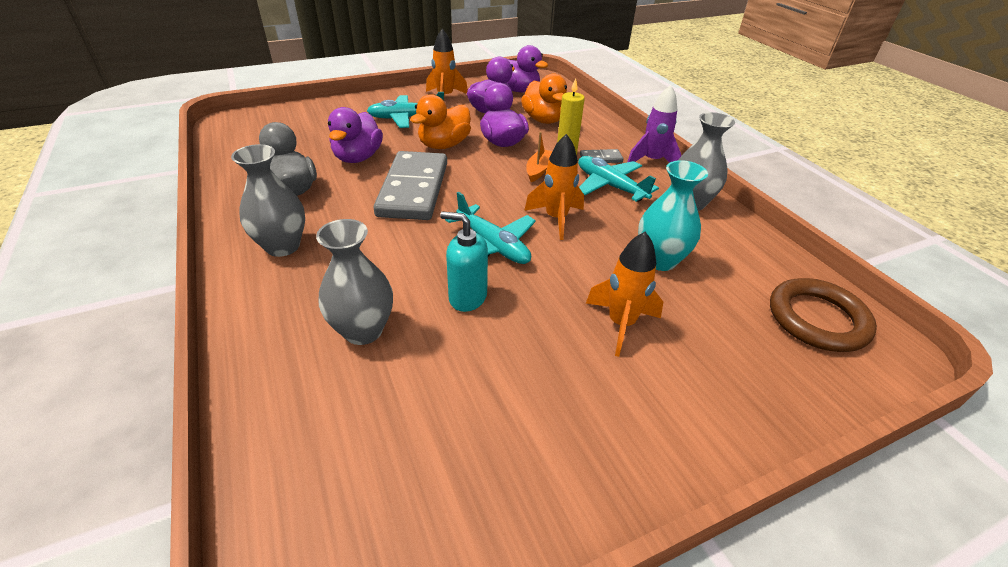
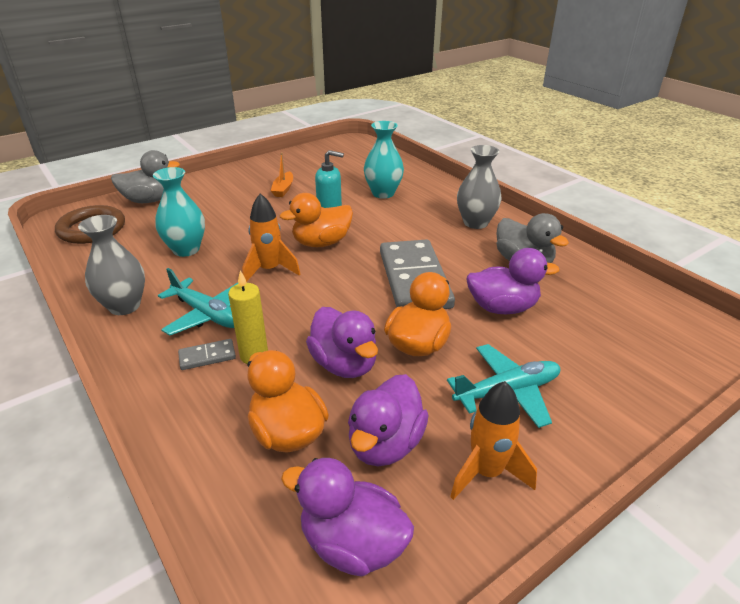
camera: 170 degrees right, 5 degrees down
grey vase [316,219,393,345] -> turquoise vase [364,121,404,199]
purple duck [328,107,383,163] -> purple duck turned 90 degrees clockwise [467,248,560,314]
turquoise plane [445,192,536,264] -> orange duck [280,193,353,247]
orange boat [526,132,552,182] -> orange boat moved to [271,153,293,197]
orange rocket [586,232,663,357] -> none
purple rocket [627,85,682,163] -> none
none -> grey duck [111,150,180,203]

